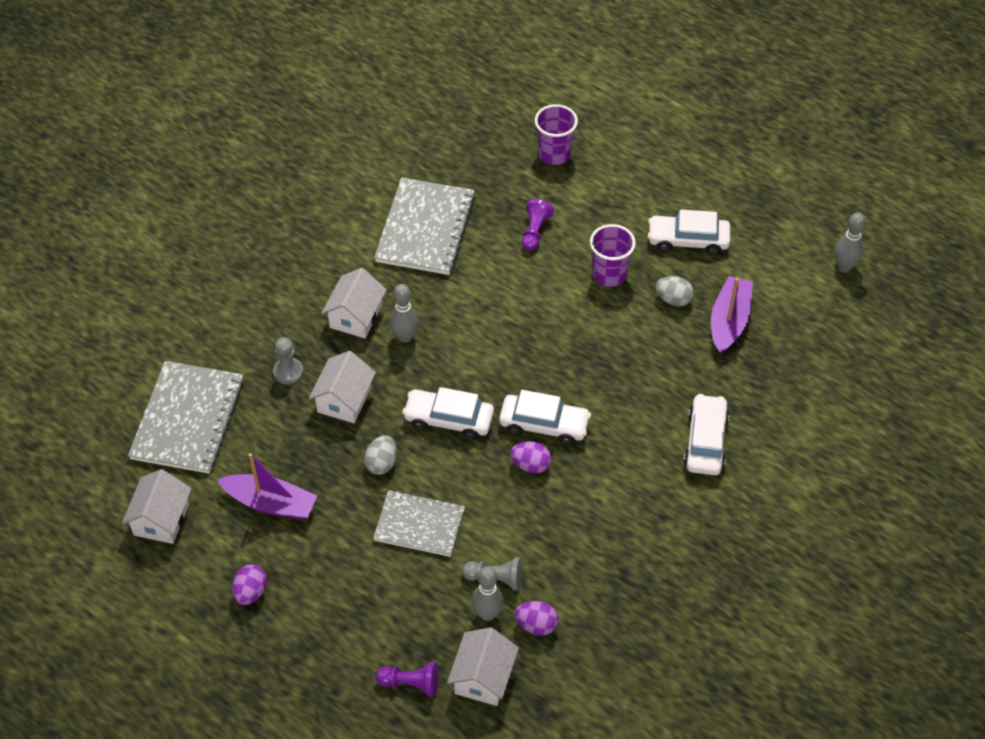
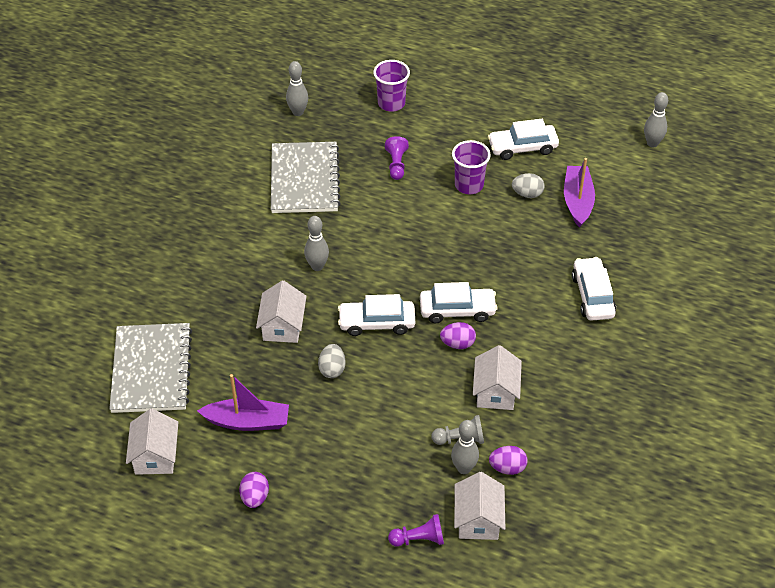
camera: 15 degrees left, 5 degrees down
grey pawn [273,337,304,385] -> none
white house [322,268,387,338] -> white house moved to [473,345,522,410]
grey notebook [373,490,465,557] -> none
none -> grey bowling pin [286,61,308,116]

